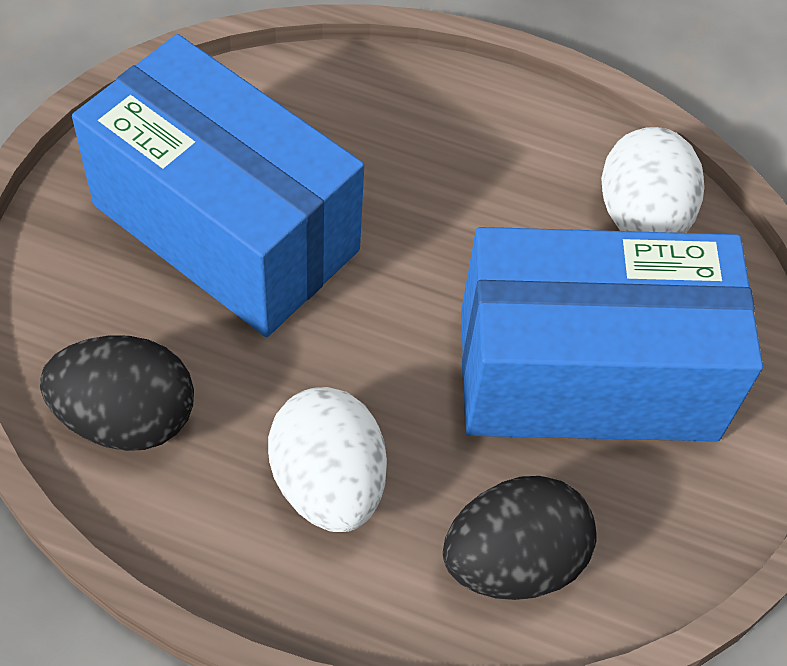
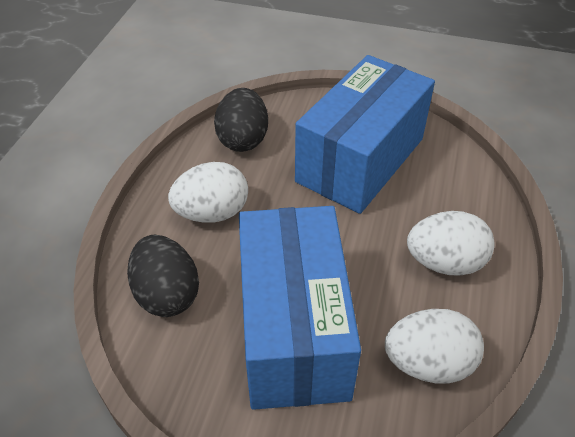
camera: 90 degrees right, 10 degrees down
none -> white egg [407,211,495,276]

